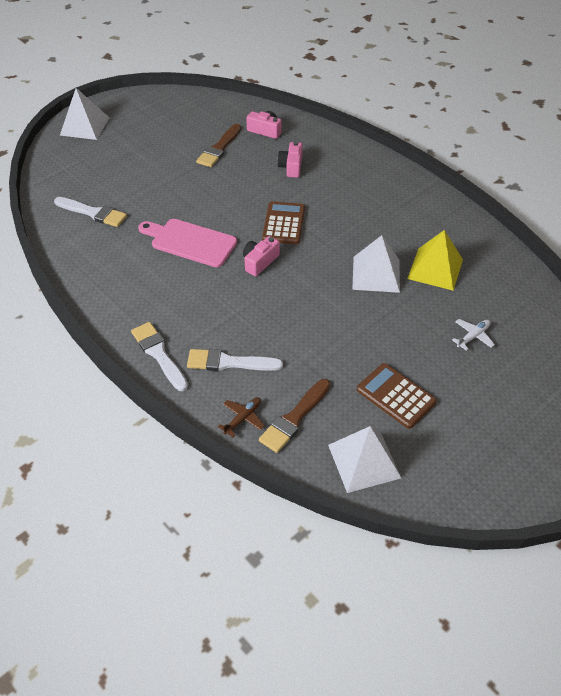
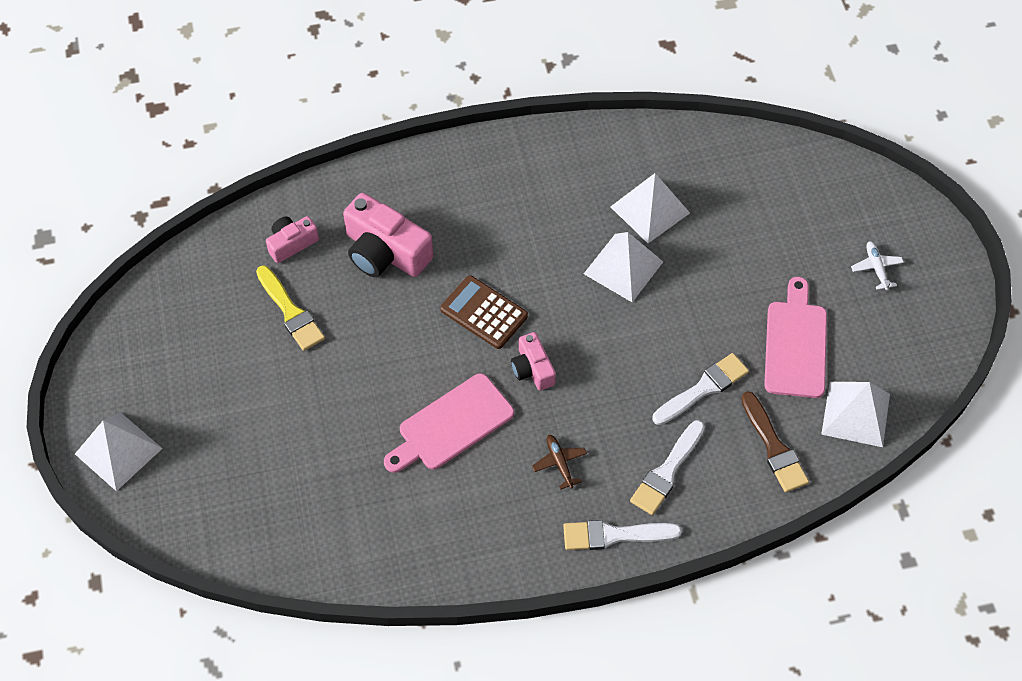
camera: 60 degrees left, 10 degrees up
white brush [54,197,127,227] -> white brush moved to [653,353,749,425]
brown brush [196,124,241,167] -> yellow brush [256,265,325,351]
brown plane [218,397,265,437] -> brown plane moved to [532,435,587,489]
pink camera [277,141,303,178] -> pink camera [343,193,433,277], size x1.77
brown calculator [357,363,437,429] -> pink cutting board [764,277,827,398]
yellow pyramid [407,230,463,291] -> white pyramid [610,173,690,243]
white plane [452,319,495,351] -> white plane moved to [851,241,904,291]

